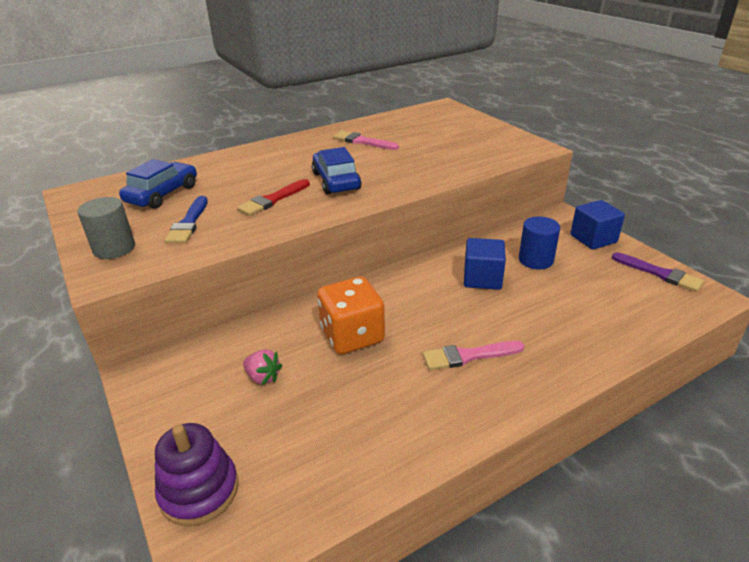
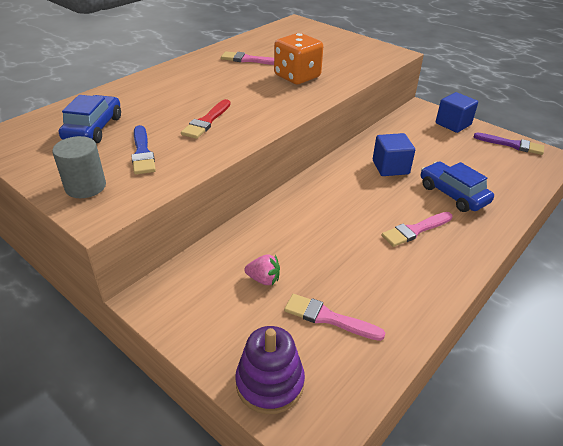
camera: 20 degrees left, 5 degrees up
blue car [312,147,362,195] -> blue car moved to [421,162,494,212]
orange dice [317,276,385,354] -> orange dice moved to [274,33,323,84]
blue cylinder [519,216,560,269] -> none
none -> pink brush [284,294,385,341]

